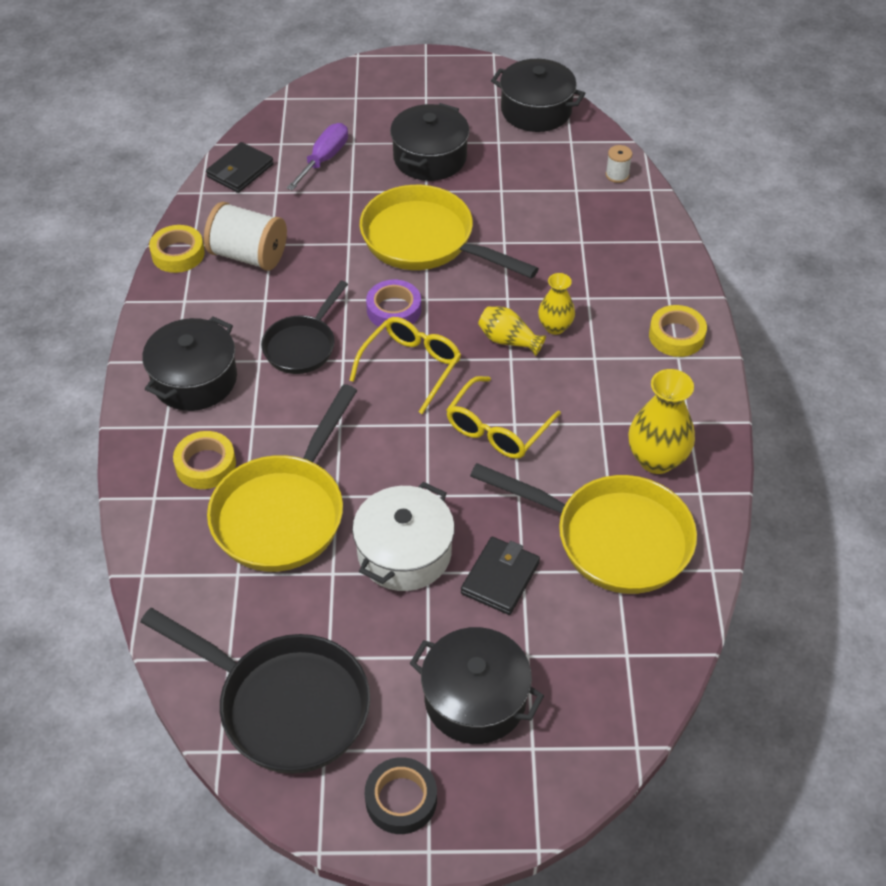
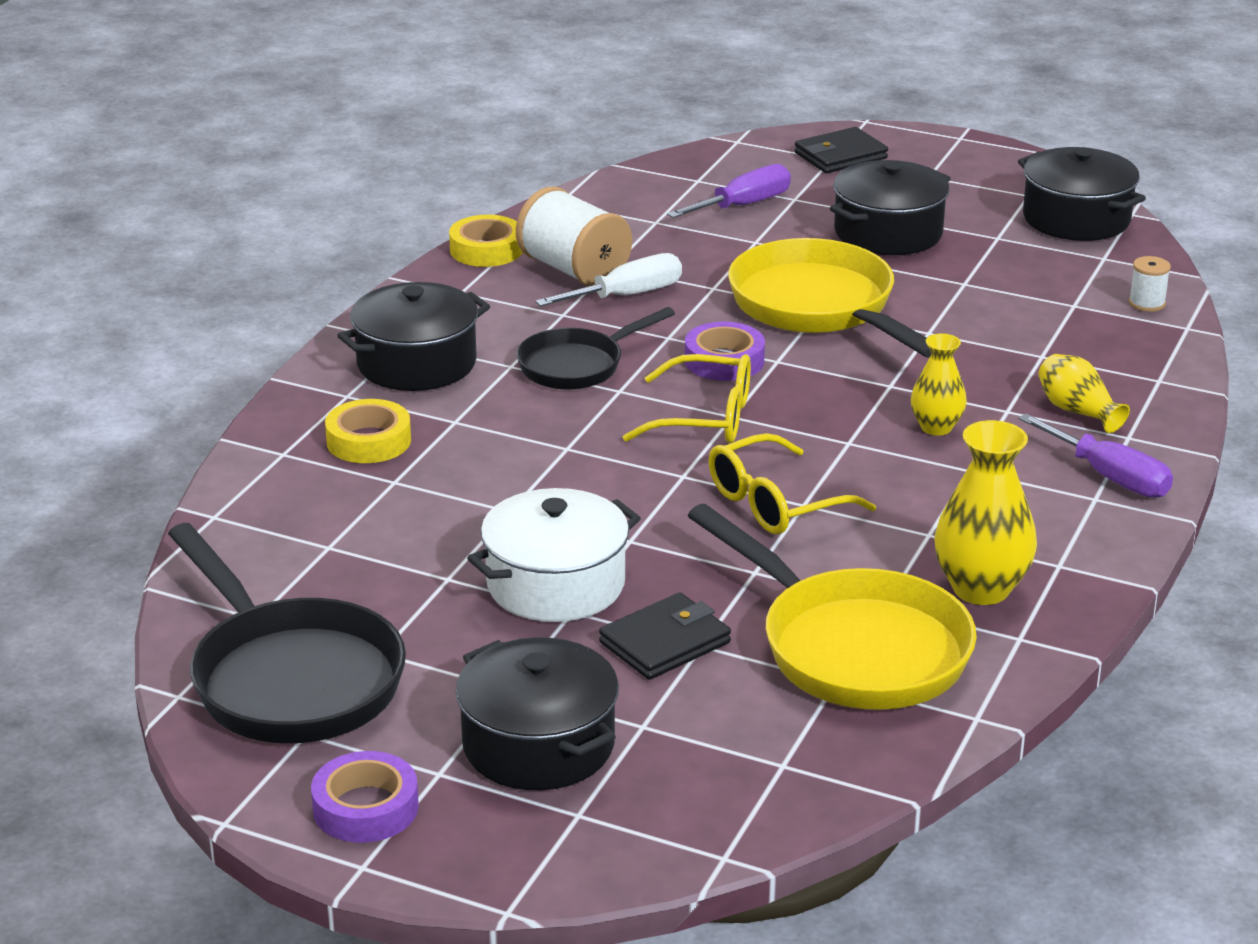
camera: 25 degrees right, 20 degrees down
black wallet [206,142,274,193] -> black wallet moved to [794,127,888,173]
yellow pan [207,384,357,572] -> none
yellow glasses [349,317,461,414] -> yellow glasses turned 45 degrees clockwise [623,354,751,443]
black tape [365,757,437,834] -> purple tape [311,751,419,843]
yellow vase [478,307,546,356] -> yellow vase moved to [1038,354,1130,433]
yellow tape [649,305,707,357] -> purple screwdriver [1018,414,1173,498]
none -> white screwdriver [535,253,682,306]

